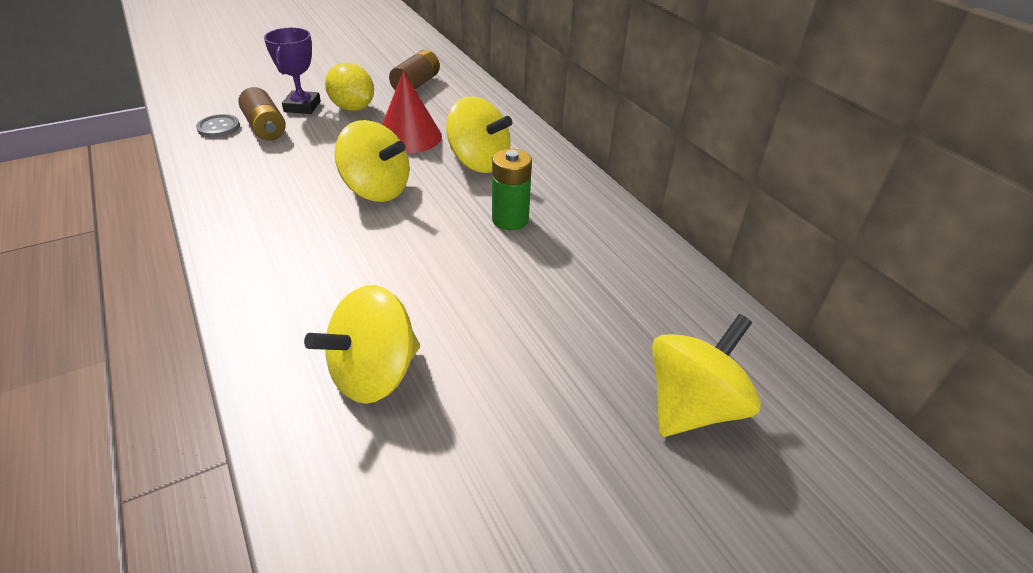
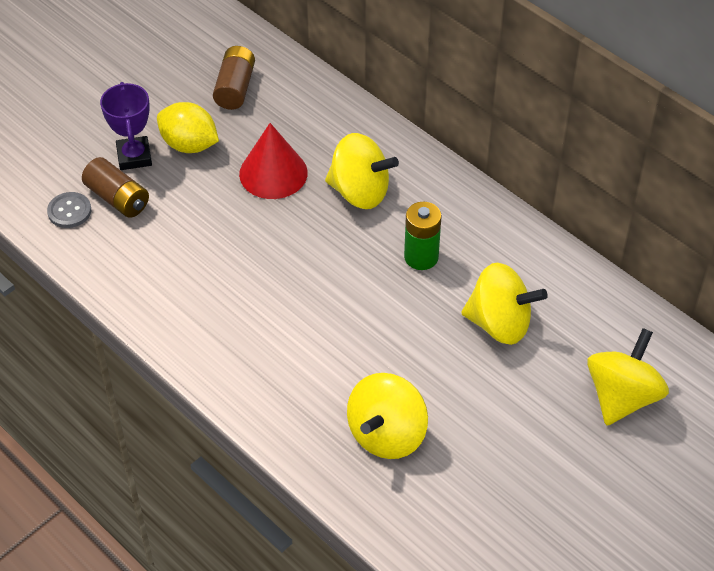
camera: 15 degrees left, 10 degrees up
yellow spinning top [334,120,410,202] -> yellow spinning top moved to [461,263,548,345]

